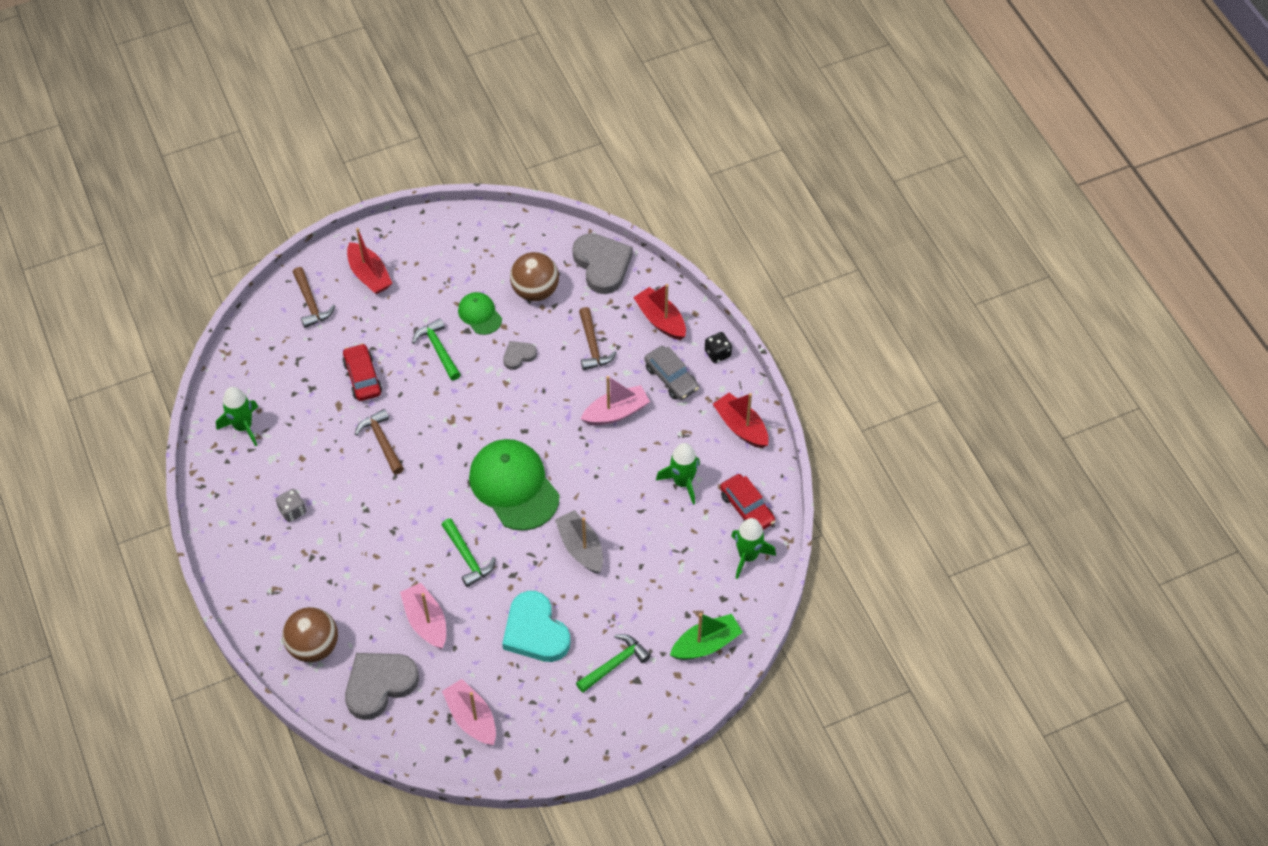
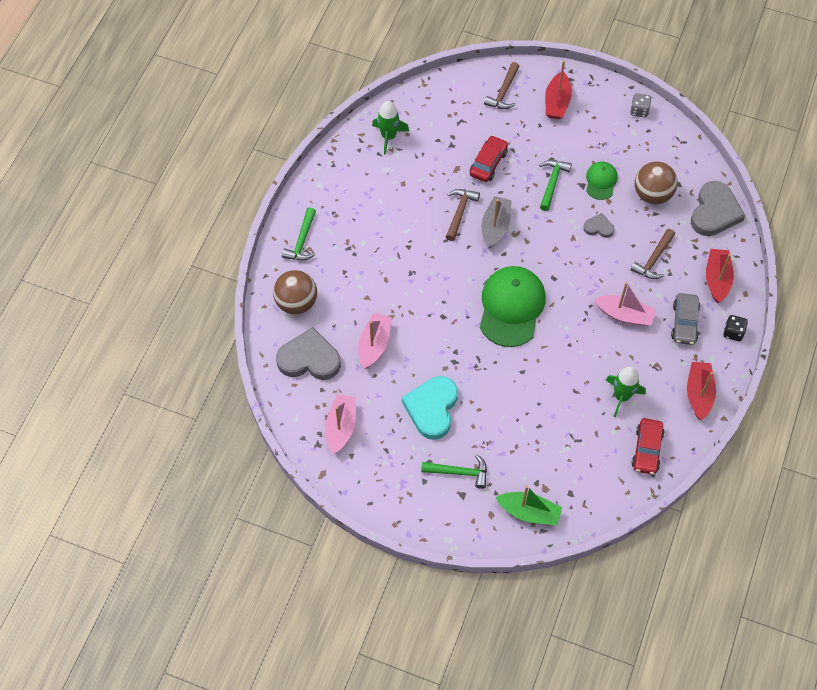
camera: 45 degrees right, 5 degrees up
grey dice [276,489,306,522] -> grey dice moved to [630,93,651,118]
green hammer [442,518,496,587] -> green hammer moved to [282,207,316,261]
grey boat [555,510,603,574] -> grey boat moved to [482,196,512,249]
green rocket [731,518,776,579] -> none

